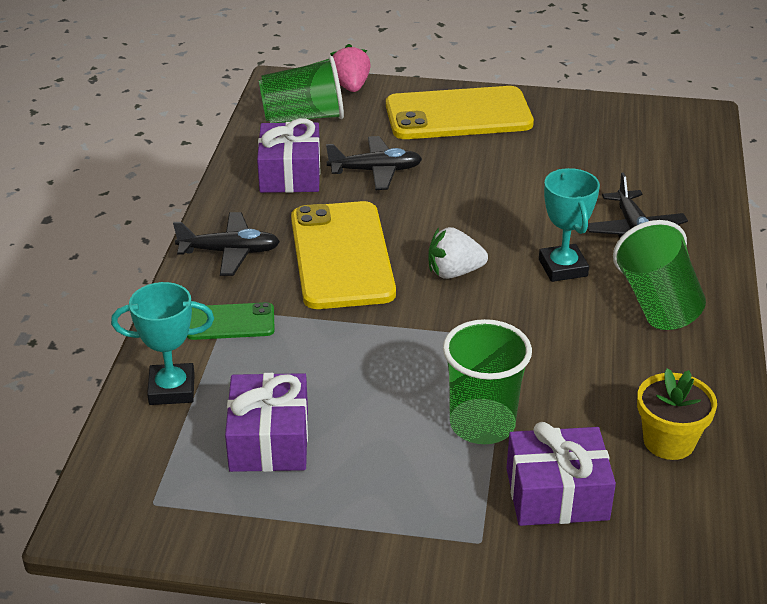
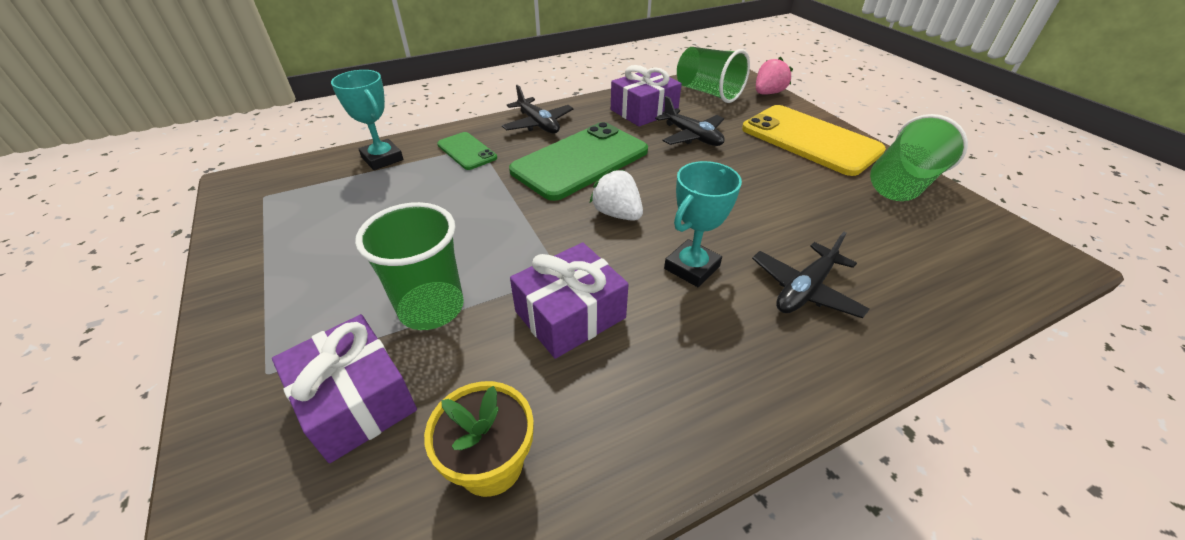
camera: 55 degrees right, 5 degrees up
purple gift [225,373,308,472] -> purple gift moved to [510,242,629,359]
yellow phone [291,201,396,309] -> green phone [509,122,648,201]
green cup [613,220,706,330] -> green cup moved to [870,114,968,201]

